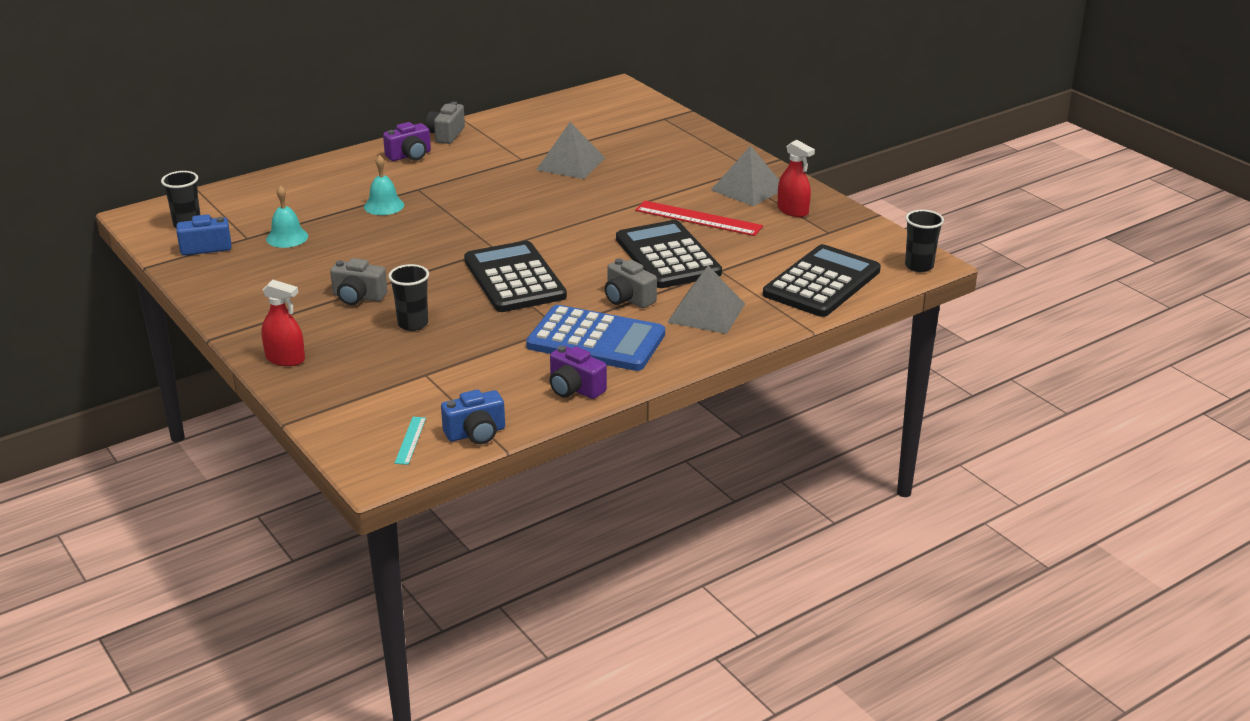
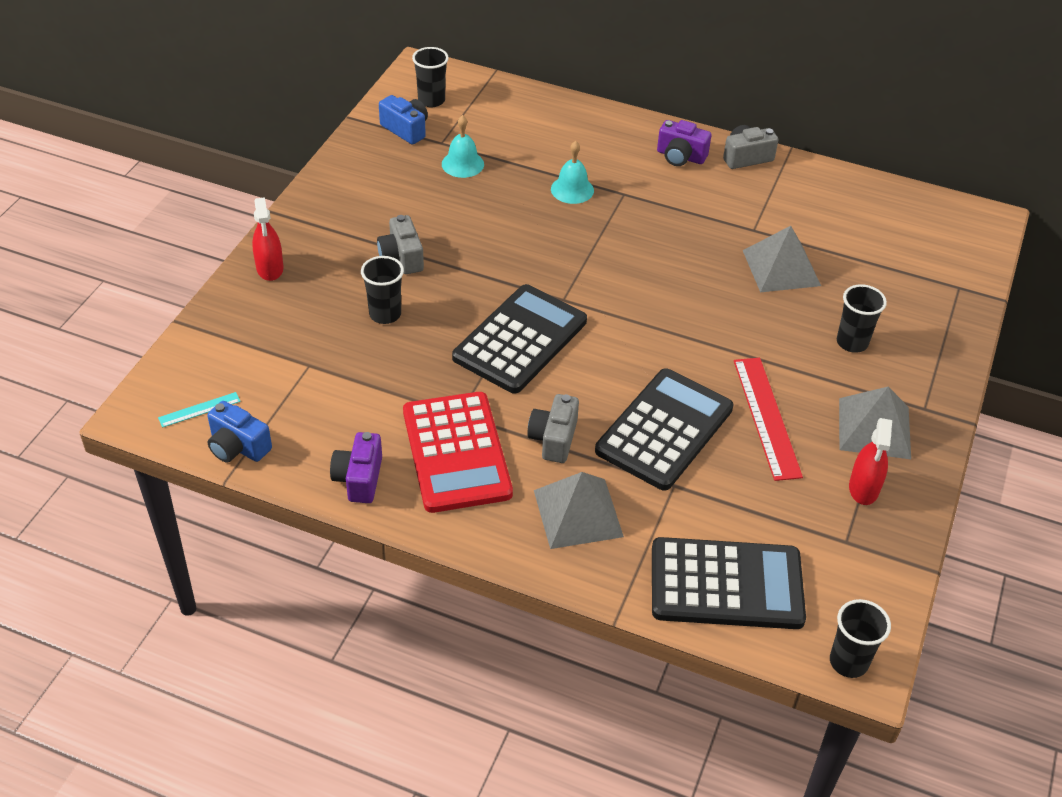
camera: 55 degrees right, 15 degrees up
blue calculator [526,305,665,371] -> red calculator [403,392,513,513]
none -> black cup [837,284,887,353]

